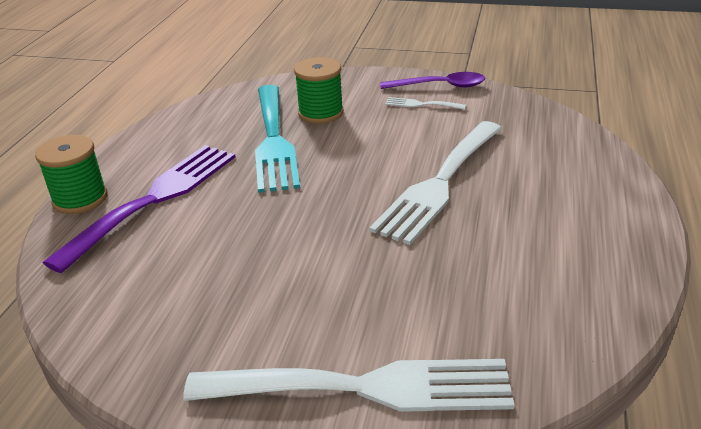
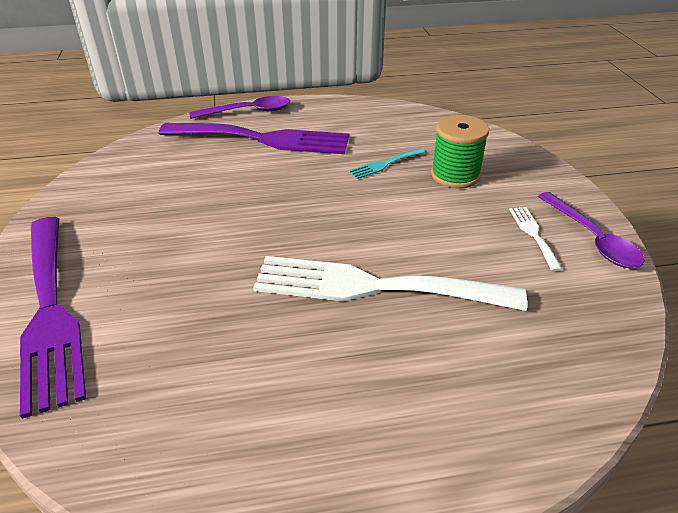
camera: 65 degrees right, 5 degrees up
green spool [35,135,107,214] -> purple spoon [189,96,290,119]
white fork [183,359,515,412] -> purple fork [20,217,86,419]
turquoise fork [255,85,300,193] -> turquoise fork [349,148,425,179], size x0.42

